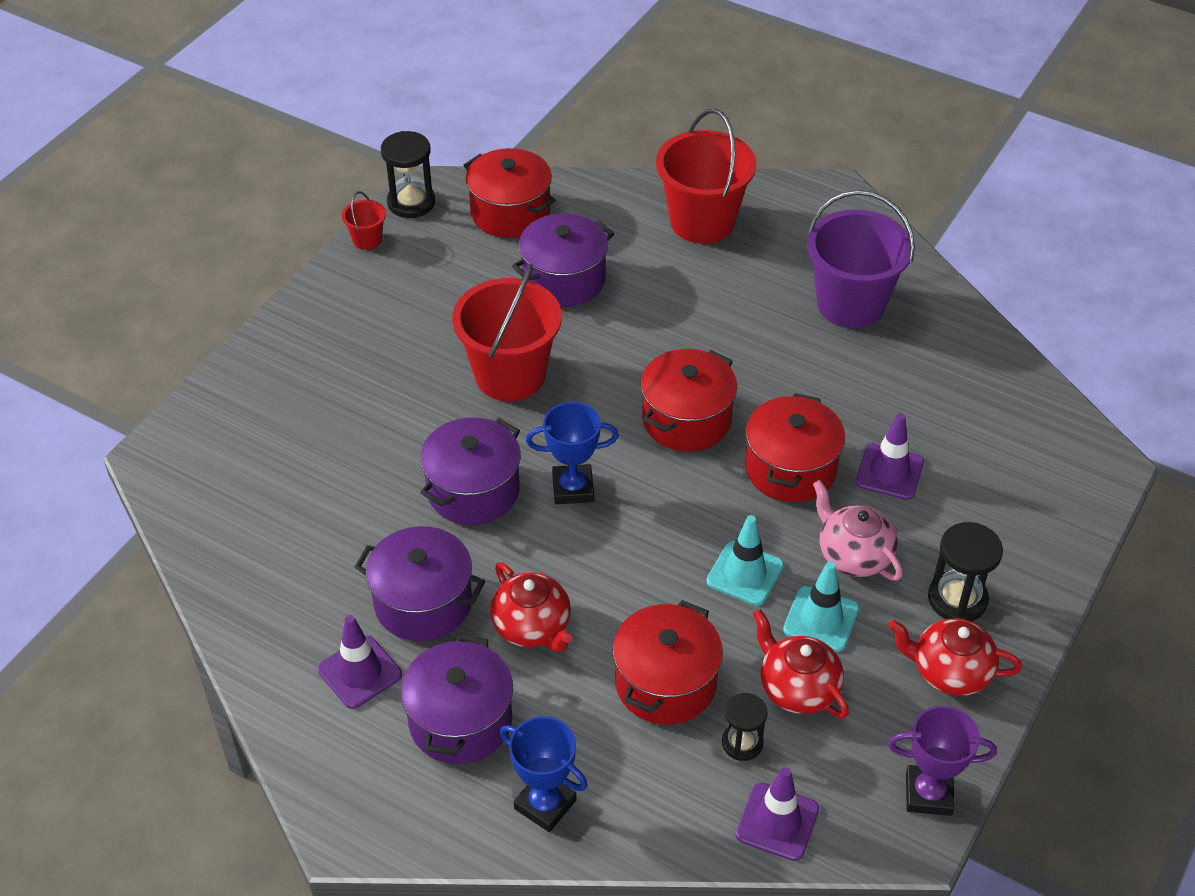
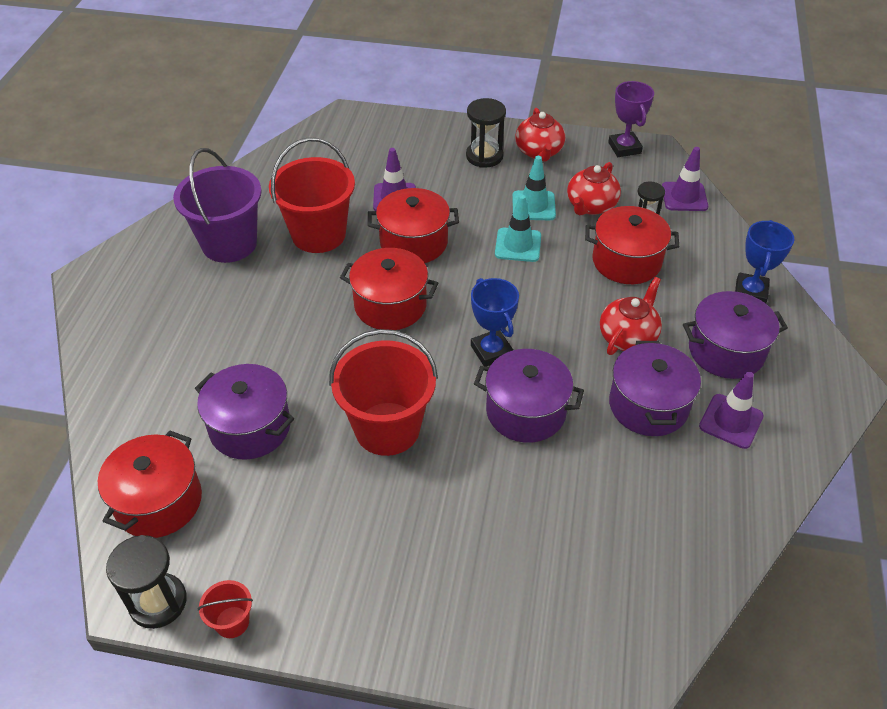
camera: 110 degrees left, 0 degrees up
red bucket [656,109,756,244] -> red bucket moved to [269,137,355,253]
pink teapot [813,480,903,581] -> none

